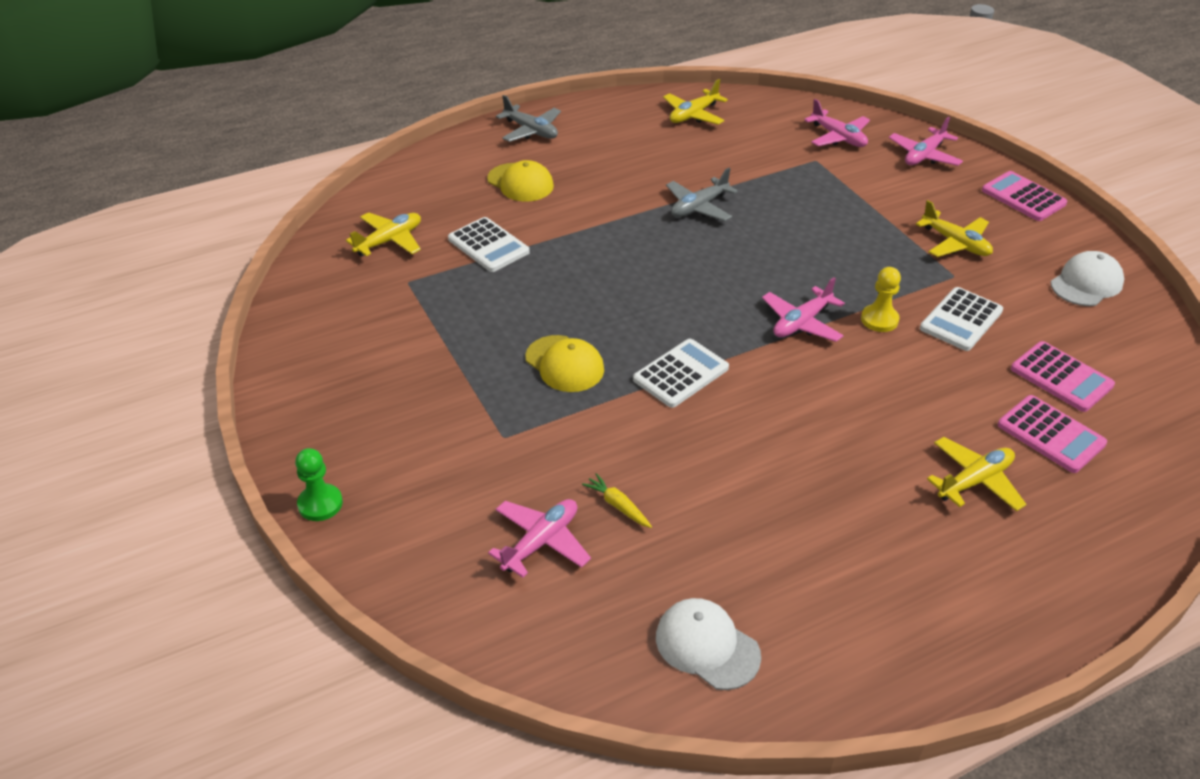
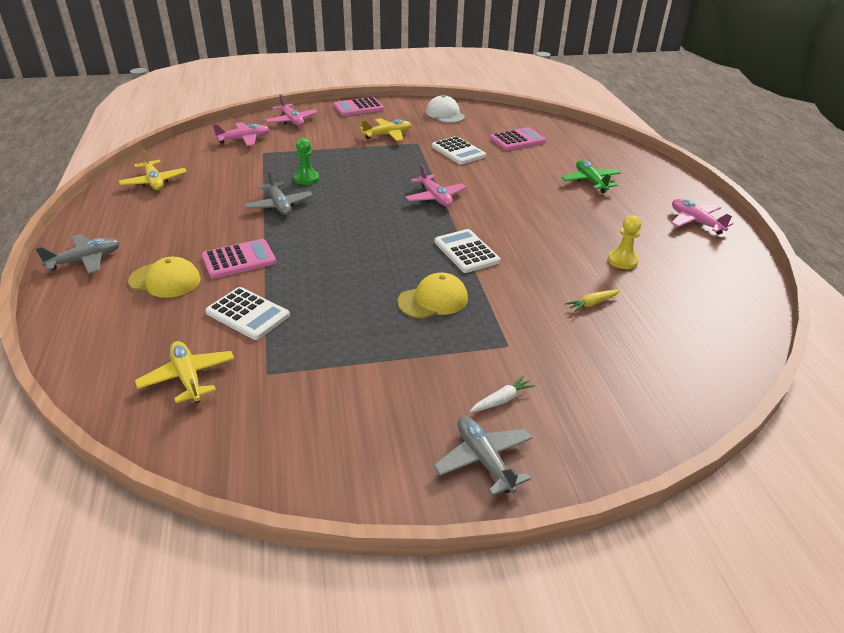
camera: 75 degrees left, 5 degrees down
green pawn [295,448,343,521] -> green pawn moved to [294,138,319,185]
white calculator [448,217,530,272] -> white calculator turned 60 degrees clockwise [205,287,290,340]
yellow cap [487,160,554,202] -> yellow cap turned 45 degrees clockwise [128,257,201,298]
pink plane [488,499,591,578] -> pink plane moved to [671,199,733,235]
white cap [656,598,761,690] -> none
yellow pawn [861,267,901,332] -> yellow pawn moved to [608,215,641,269]
yellow plane [927,437,1027,511] -> green plane [561,160,620,193]
pink calculator [998,395,1107,473] -> pink calculator moved to [202,239,276,278]
none -> grey plane [434,416,532,496]
none -> white carrot [470,375,535,412]

